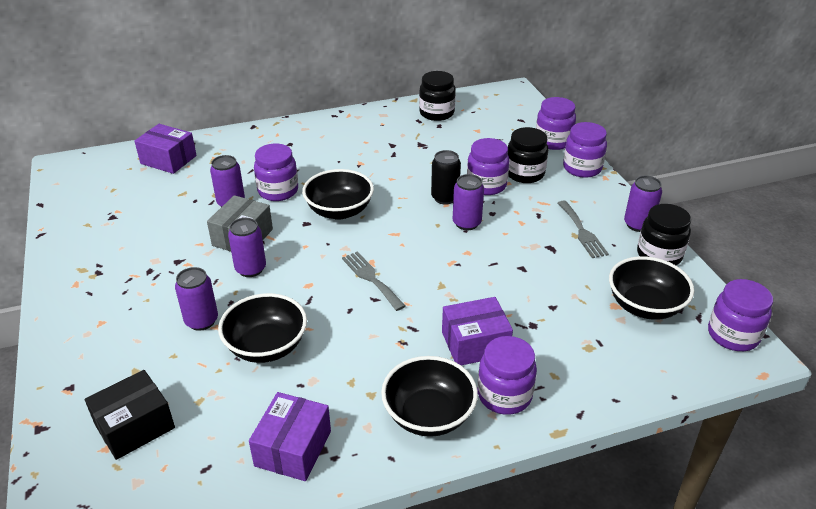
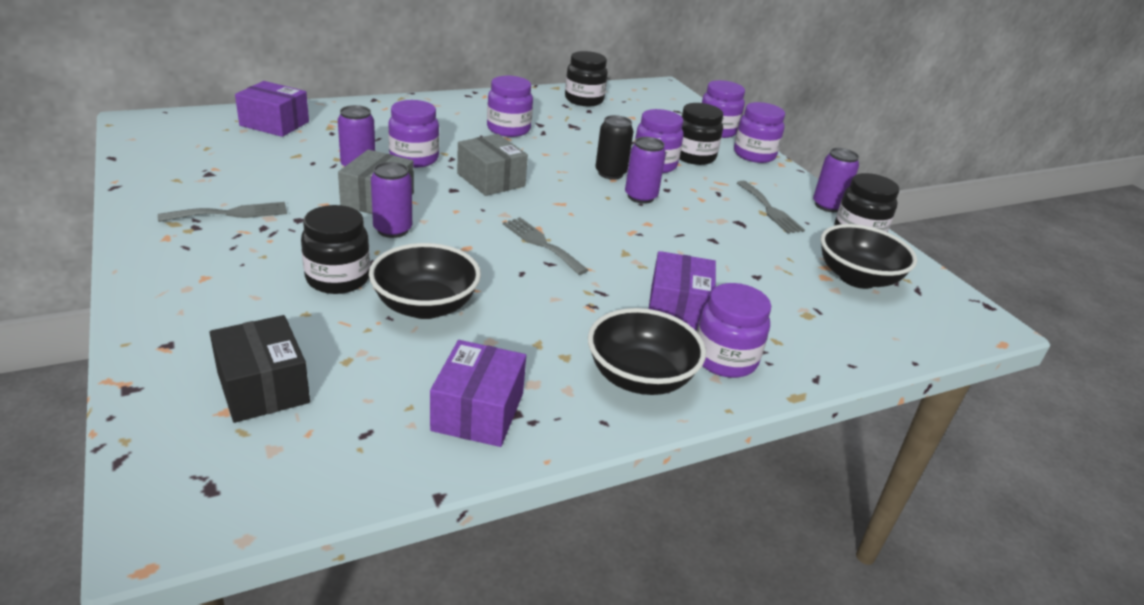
camera: 10 degrees left, 5 degrees down
black box [85,370,175,460] -> black box turned 75 degrees counterclockwise [209,315,310,423]
purple can [175,267,218,331] -> black jar [301,205,370,294]
black bowl [302,169,374,220] -> grey box [457,134,528,196]
purple box [442,297,513,365] -> purple box turned 60 degrees counterclockwise [649,251,716,331]
purple jar [708,279,773,351] -> purple jar moved to [487,76,533,137]
none -> grey fork [158,202,287,222]

